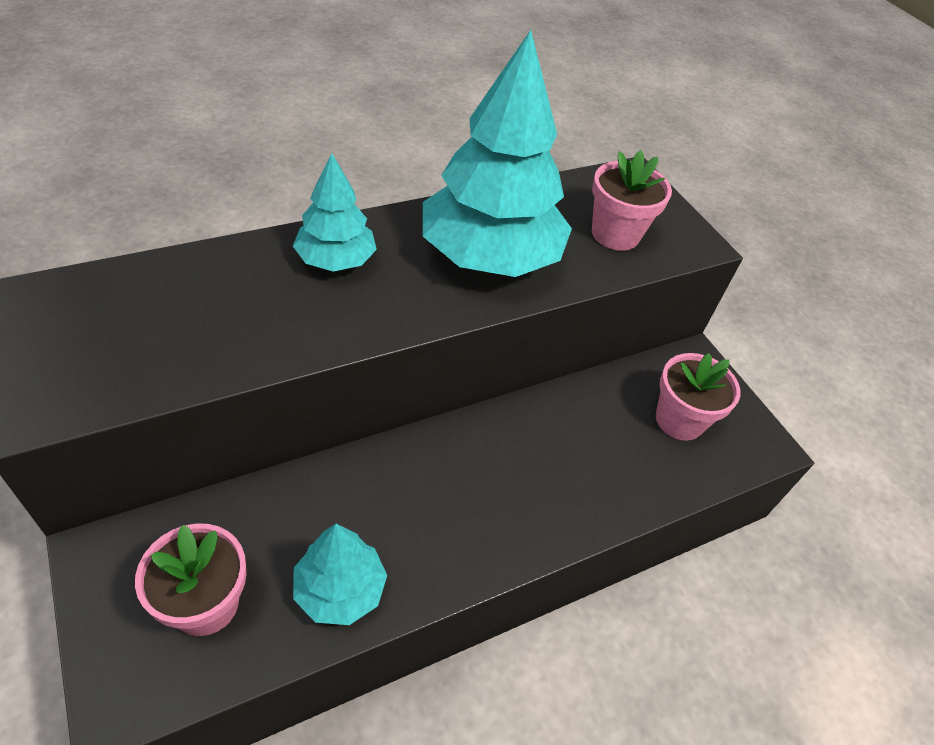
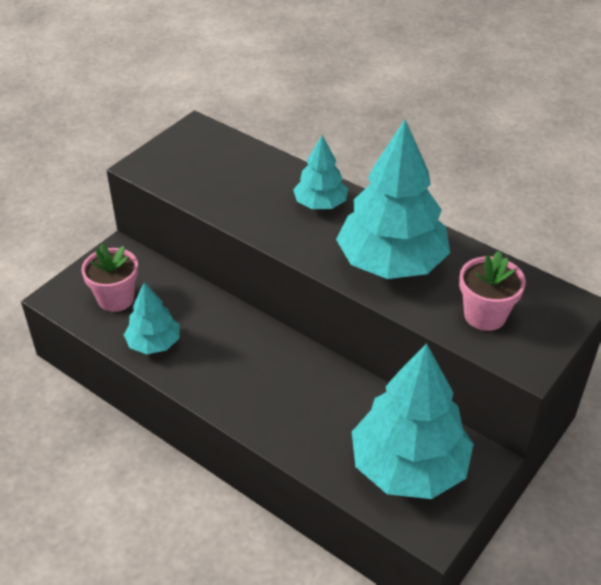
camera: 70 degrees right, 5 degrees down
pink flower pot [656,353,740,441] -> turquoise tree [352,343,474,499]

